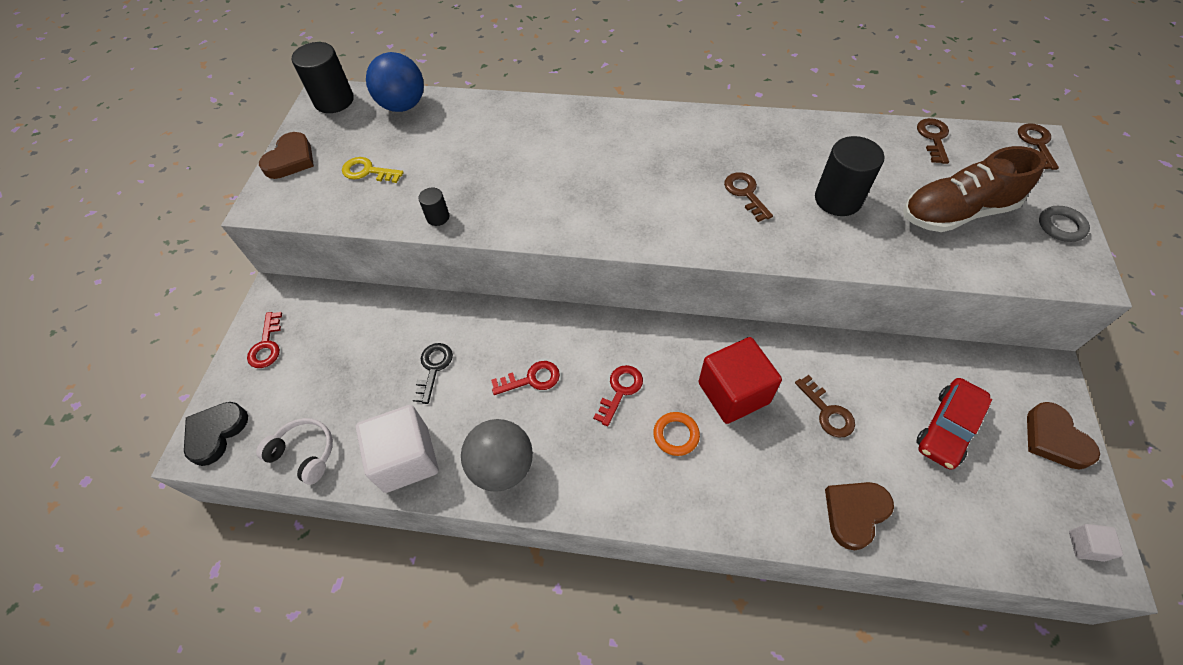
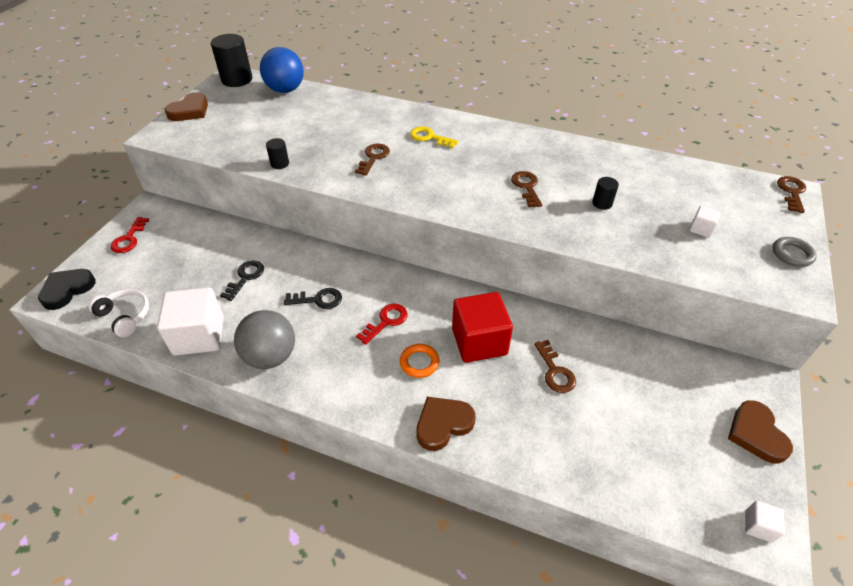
camera: 10 degrees right, 10 degrees down
yellow key [342,157,404,183] -> yellow key moved to [410,127,459,149]
red key [491,361,560,395] -> black key [284,288,342,309]
black cylinder [815,136,884,216] -> black cylinder [592,177,619,210], size x0.50
brown heart [825,482,894,550] -> brown heart moved to [416,397,476,451]
brown shoe [903,146,1046,232] -> white cube [689,206,721,238]
red car [916,378,992,470] -> none
brown key [917,118,949,164] -> brown key moved to [355,144,390,176]

